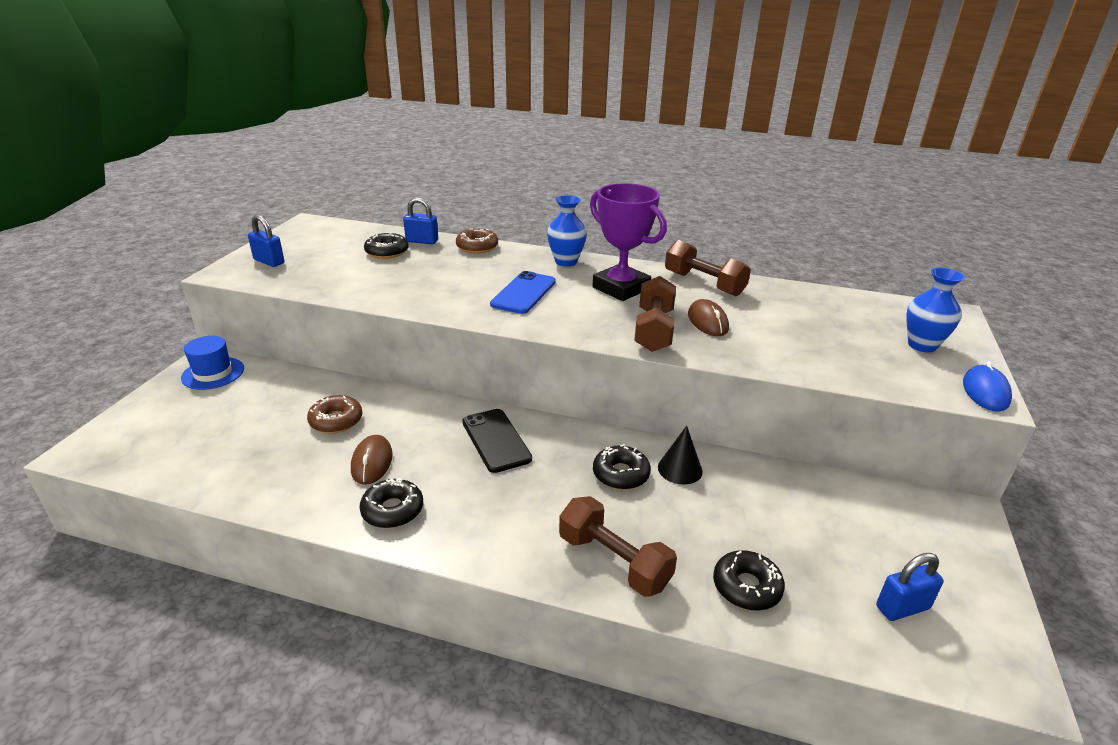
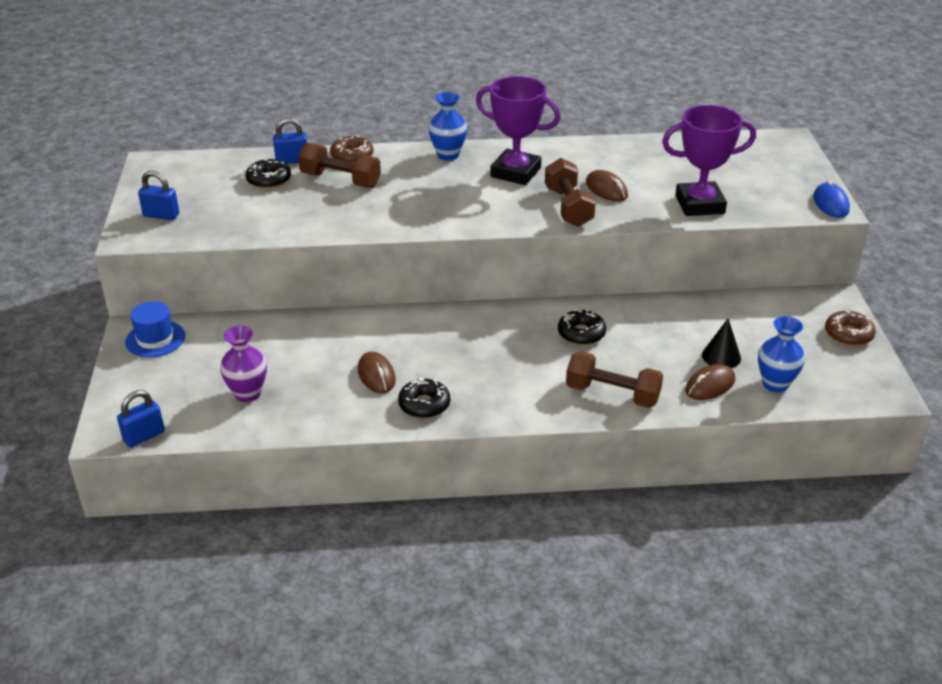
camera: 20 degrees left, 5 degrees up
brown donut [307,395,363,433] -> brown donut moved to [825,311,876,346]
black phone [462,409,532,473] -> none
blue phone [490,271,556,314] -> none
black cone [658,426,703,485] -> black cone moved to [702,319,741,368]
brown dumbbell [665,240,751,296] -> brown dumbbell moved to [298,143,381,188]
black donut [713,550,785,611] -> brown mouse [685,364,735,400]
blue padlock [876,553,944,621] -> blue padlock moved to [117,390,165,447]
blue vase [906,268,965,353] -> blue vase moved to [758,316,805,392]
none -> purple vase [220,326,267,402]
none -> purple trophy [662,105,756,216]

